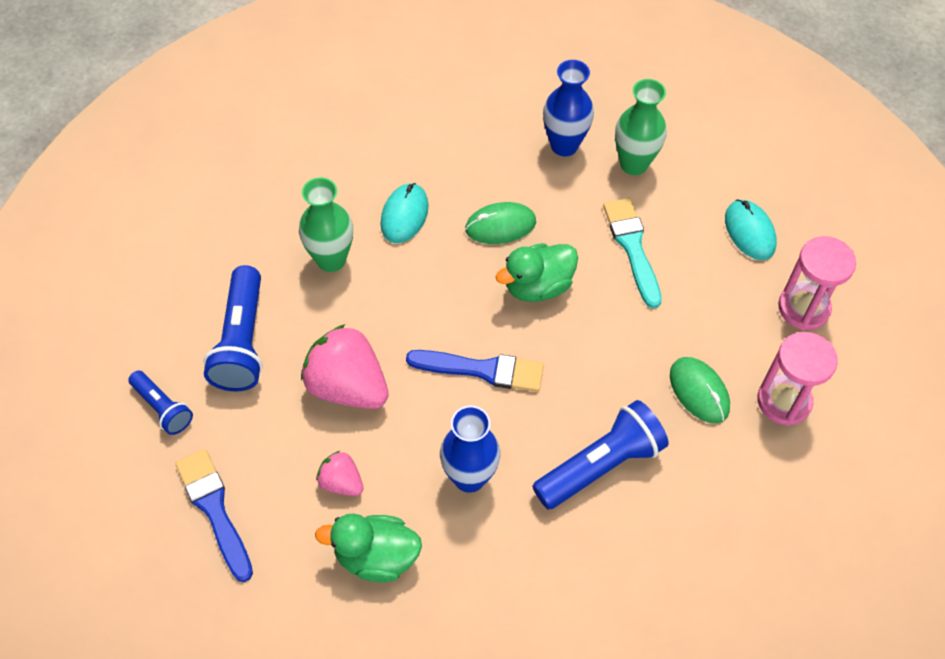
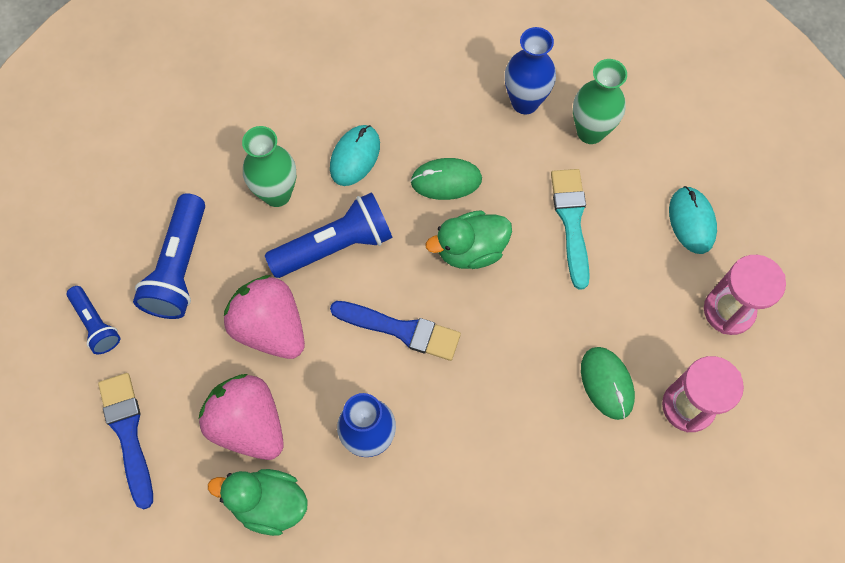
camera: 10 degrees right, 10 degrees up
pink strawberry [316,451,364,496] -> pink strawberry [199,374,284,460], size x1.92
blue flashlight [532,400,669,509] -> blue flashlight moved to [265,192,393,278]

